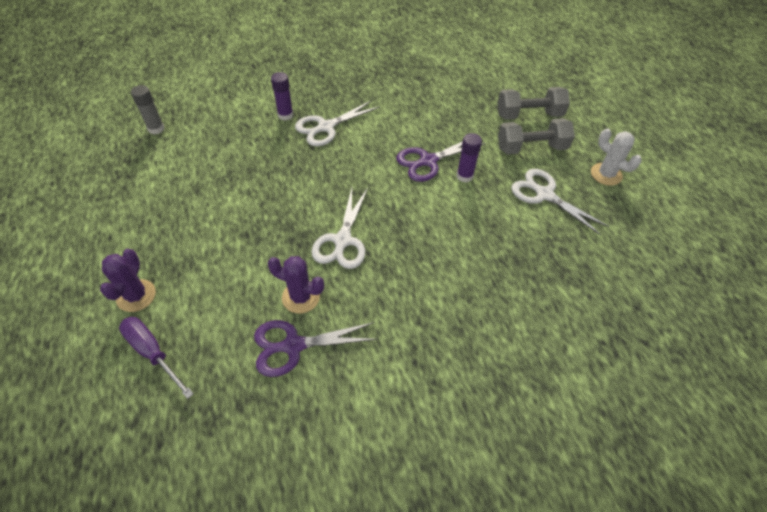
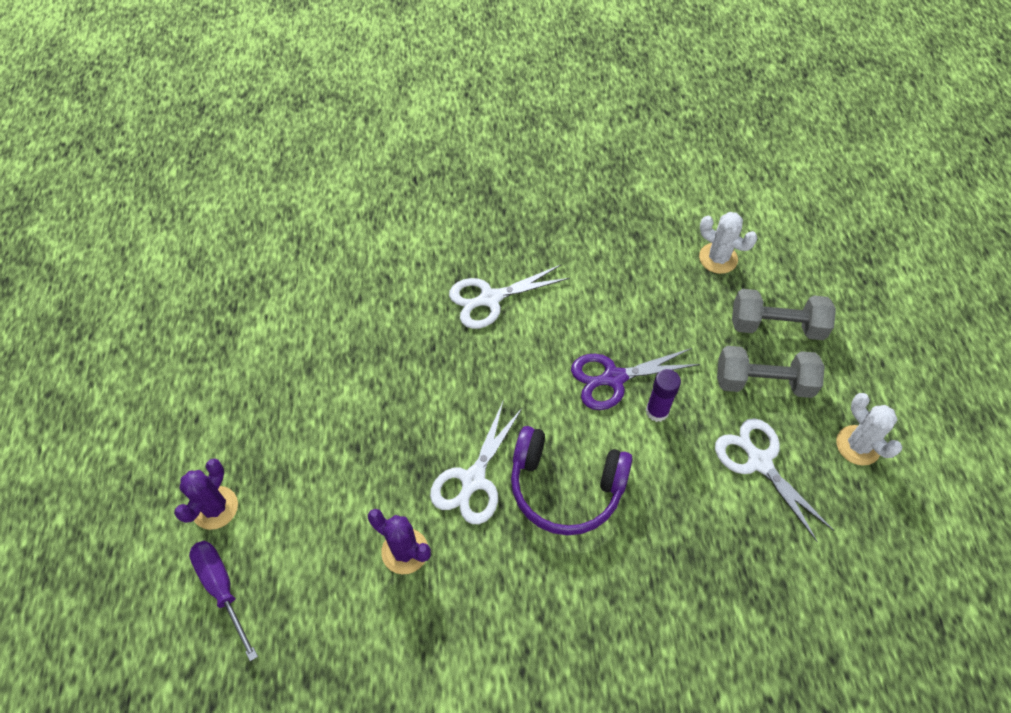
camera: 15 degrees right, 5 degrees up
grey glue stick [131,85,164,135] -> none
purple scissors [254,320,378,377] -> none
purple glue stick [271,72,293,121] -> none
none -> purple headphones [511,426,633,535]
none -> white cactus [699,212,758,274]

